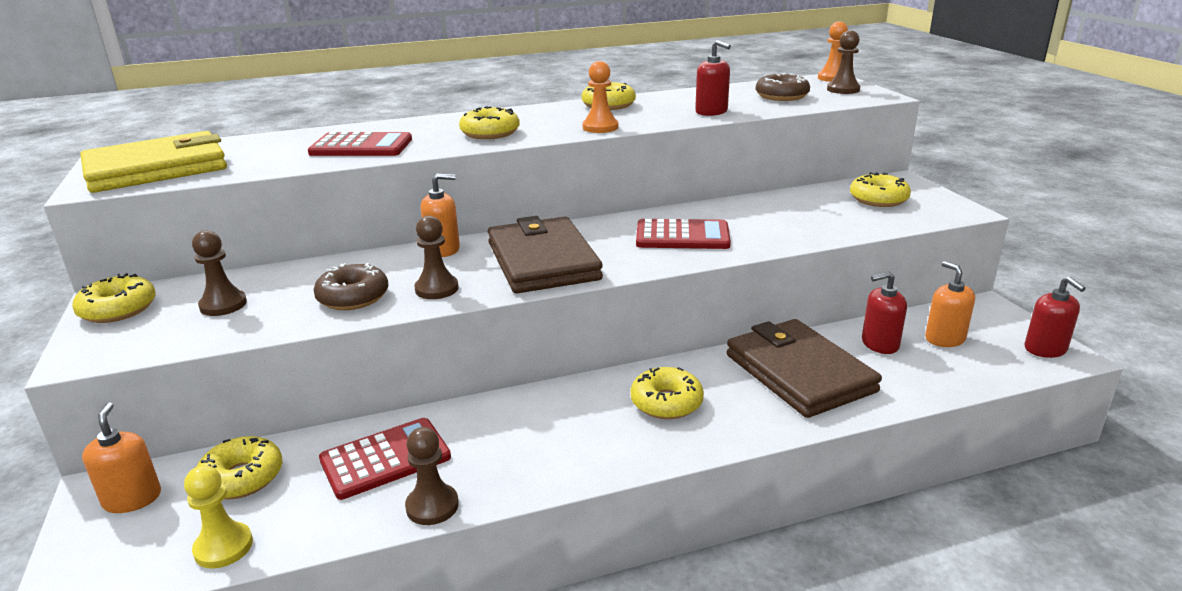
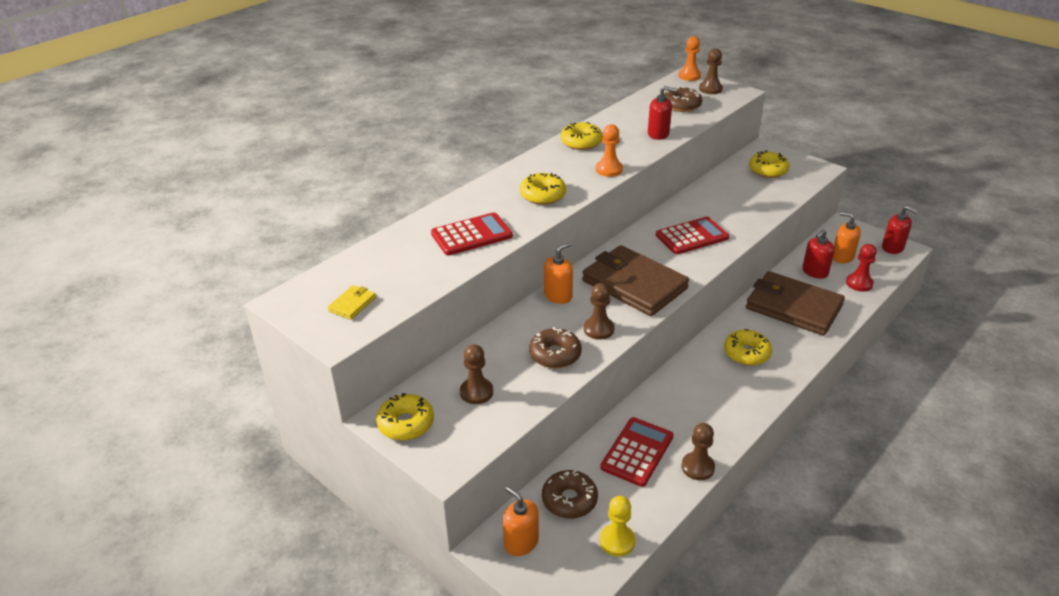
camera: 30 degrees left, 10 degrees up
yellow wallet [80,131,227,193] -> yellow wallet [328,285,376,320], size x0.40
yellow donut [196,436,282,499] -> brown donut [542,470,598,519]
none -> red pawn [846,244,877,292]

